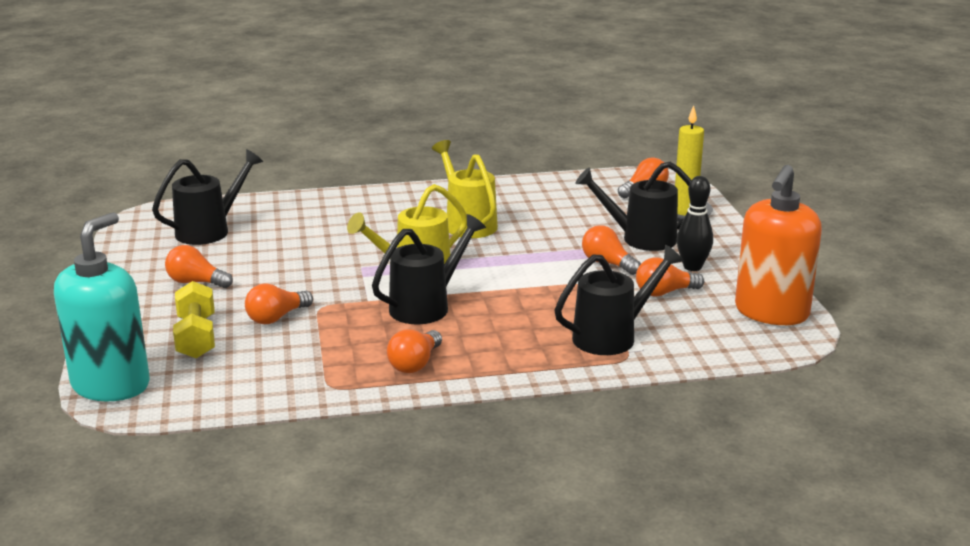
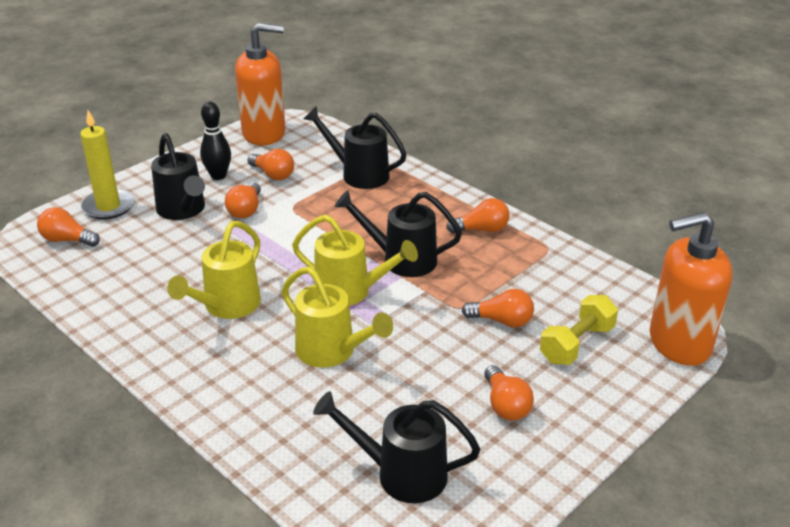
camera: 125 degrees left, 10 degrees up
turquoise soap dispenser [54,212,150,401] -> orange soap dispenser [650,212,732,366]
none -> yellow watering can [282,267,393,368]

